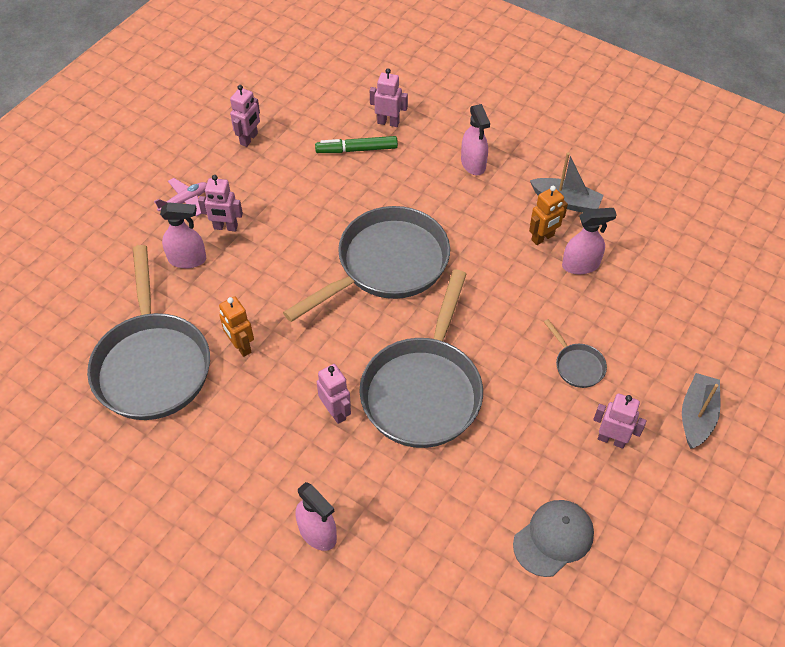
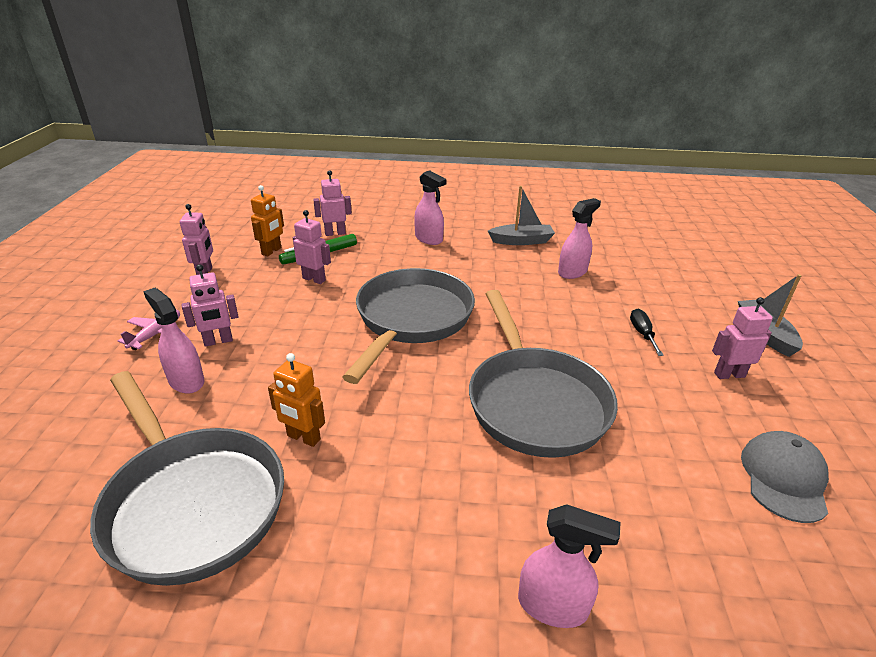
camera: 30 degrees left, 20 degrees down
pink spray bottle [160,202,206,268] -> pink spray bottle turned 105 degrees counterclockwise [143,288,204,394]
pink robot [317,364,351,424] -> pink robot moved to [293,210,331,284]
orange robot [529,186,568,245] -> orange robot moved to [251,185,284,257]
grey pan [544,319,607,388] -> black screwdriver [630,309,664,356]

